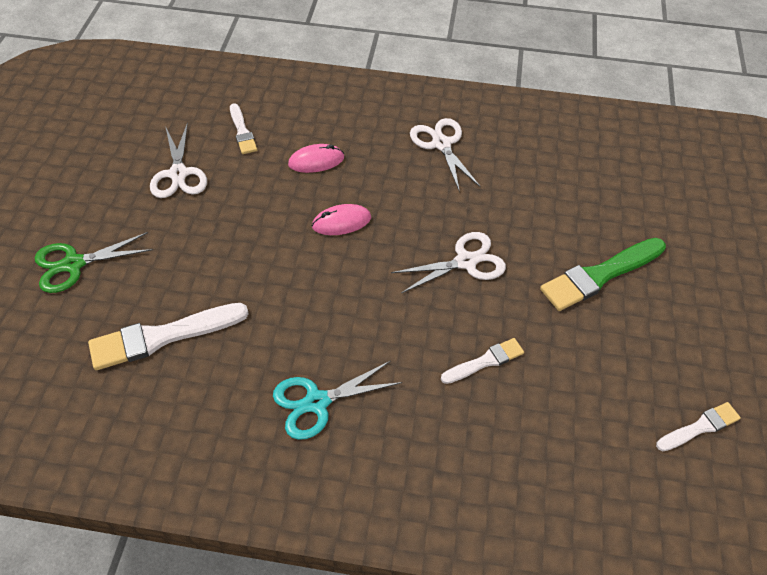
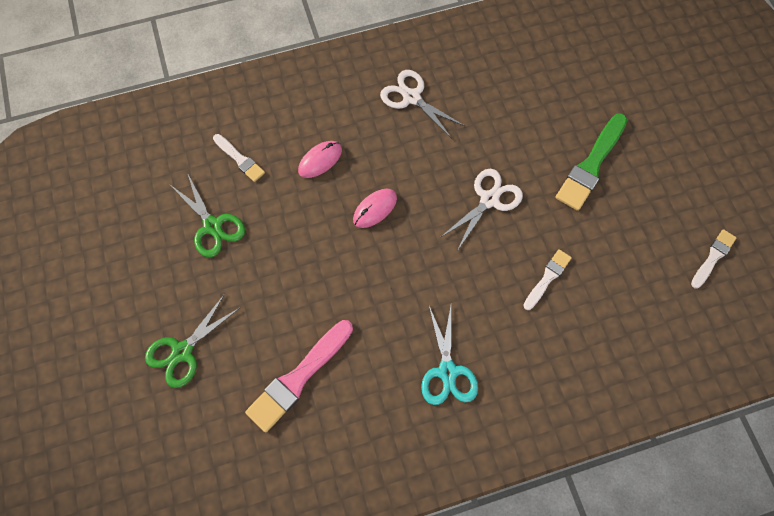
camera: 25 degrees left, 15 degrees up
white brush [88,303,249,370] -> pink brush [245,320,353,432]
white scissors [150,122,207,198] -> green scissors [170,175,245,258]
turquoise scissors [273,361,402,440] -> turquoise scissors turned 45 degrees counterclockwise [421,306,478,405]

